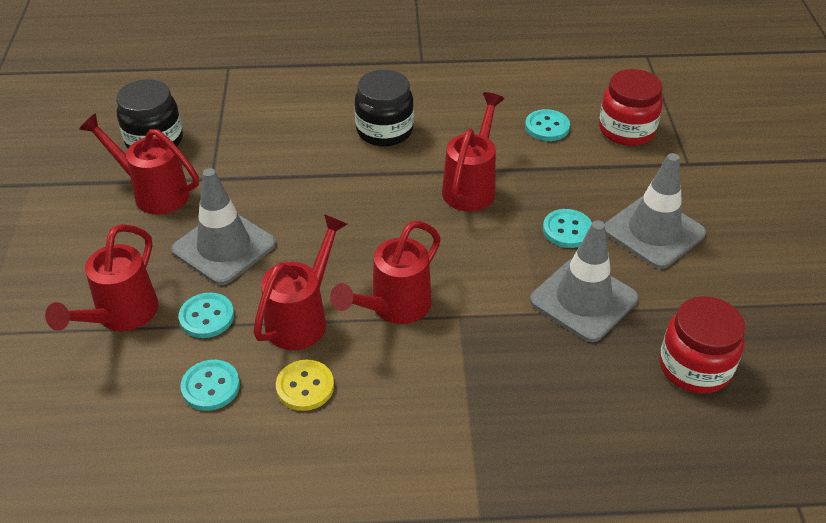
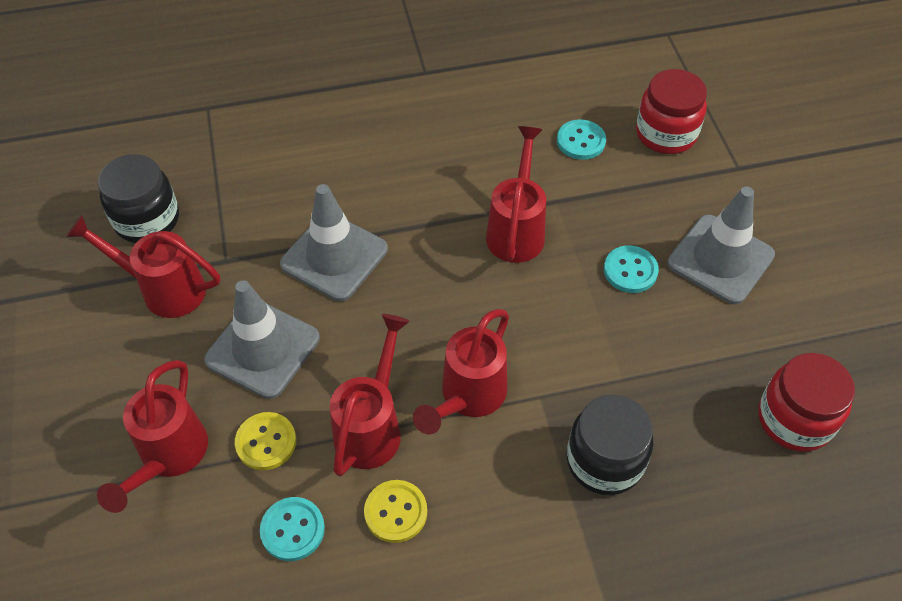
camera: 10 degrees left, 10 degrees up
turquoise button [179,293,234,338] -> yellow button [235,412,296,470]
black jar [355,70,414,146] -> black jar moved to [567,395,654,495]
grey traffic cone [530,220,638,342] -> grey traffic cone moved to [280,184,388,301]

